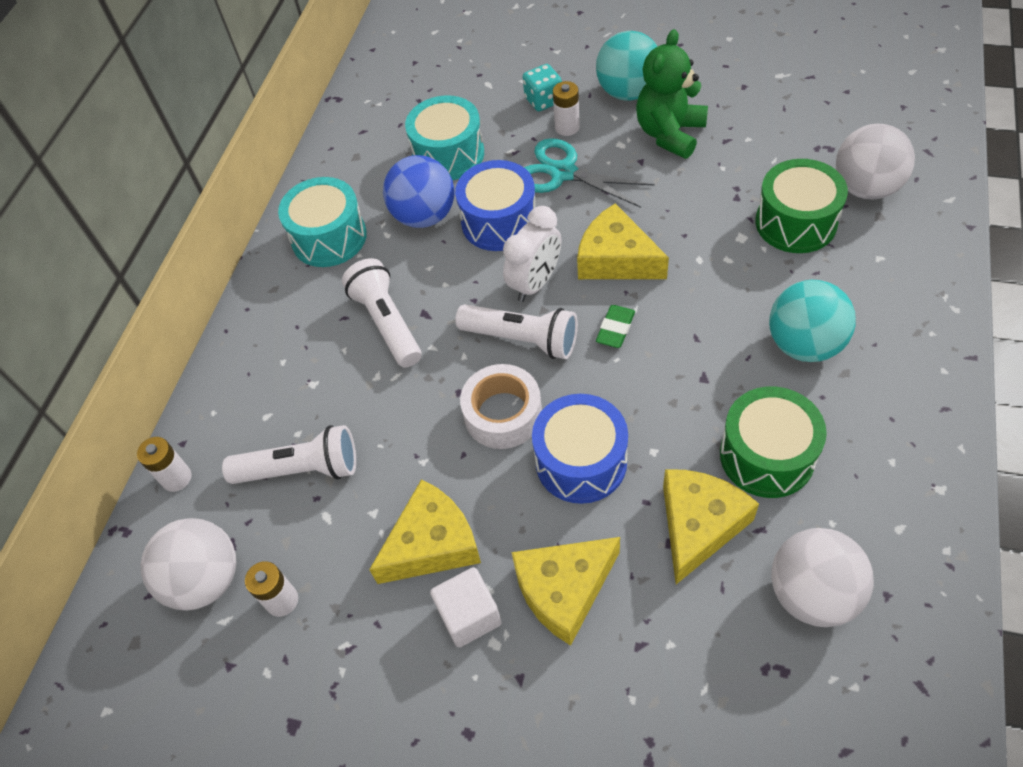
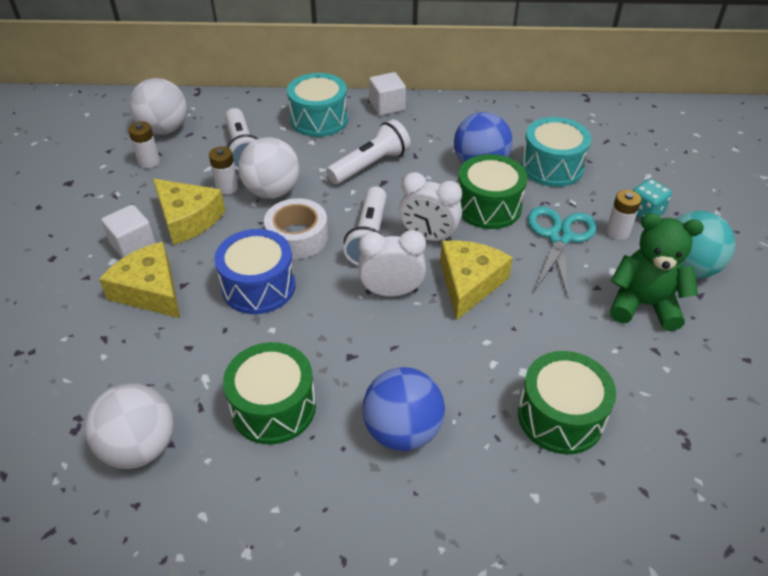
camera: 70 degrees right, 10 degrees down
white battery [137,437,191,492] -> white battery moved to [209,146,238,195]
turquoise drum [278,177,367,267] -> turquoise drum moved to [287,73,348,137]
blue drum [455,160,535,251] -> green drum [458,154,527,229]
green eraser [596,305,635,348] -> white clock [359,230,426,297]
yellow cheese [663,469,759,584] -> none
turquoise ball [769,280,856,362] -> blue ball [363,367,445,451]
white ball [836,124,915,200] -> white ball moved to [238,137,300,199]
none -> white cube [369,72,406,116]

